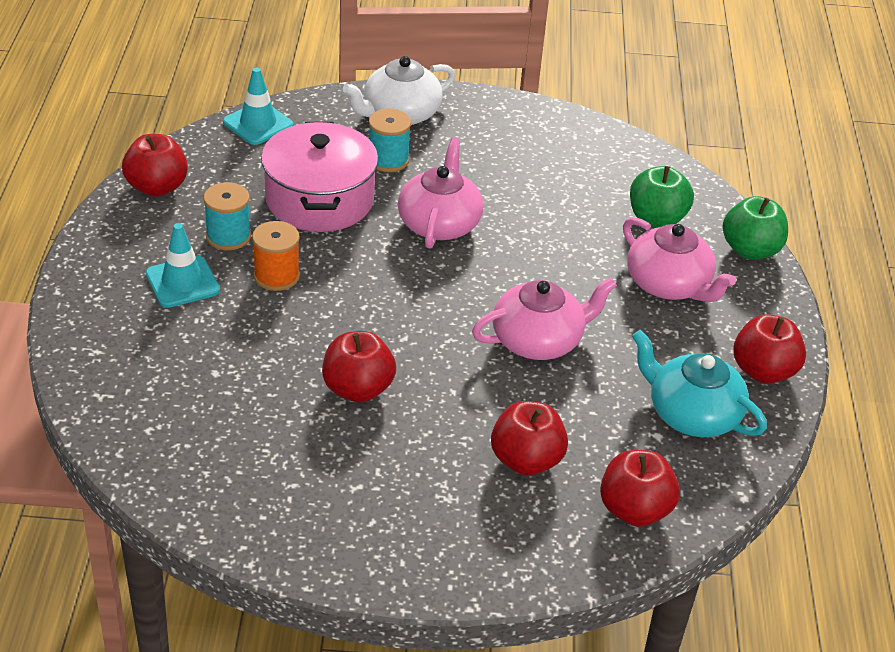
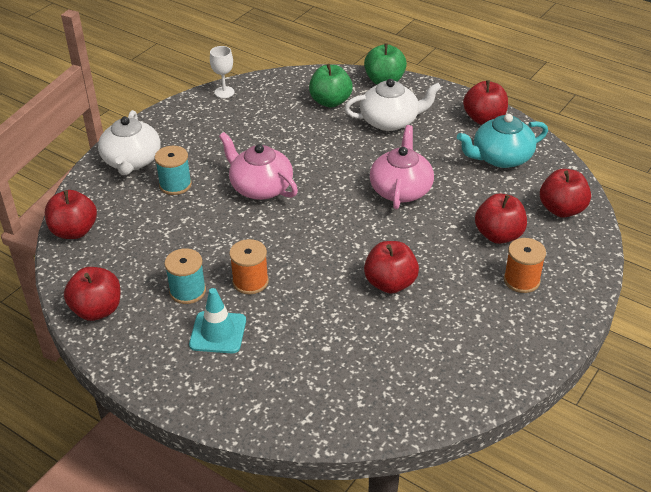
camera: 55 degrees left, 0 degrees up
turquoise traffic cone [223,68,294,145] -> red apple [45,190,97,239]
pink pot [261,122,378,232] -> none
pink teapot [623,217,736,302] -> white teapot [344,79,441,131]
none -> white goblet [210,46,235,98]
none -> orange spool [504,238,546,293]

